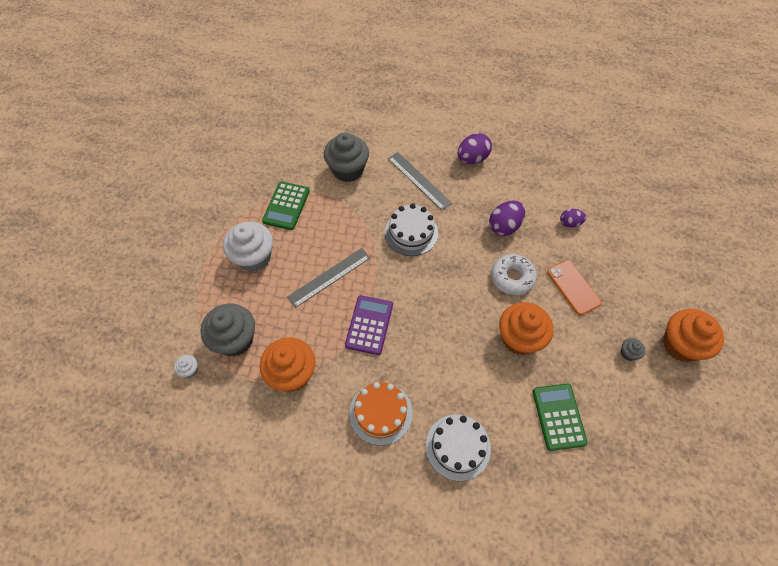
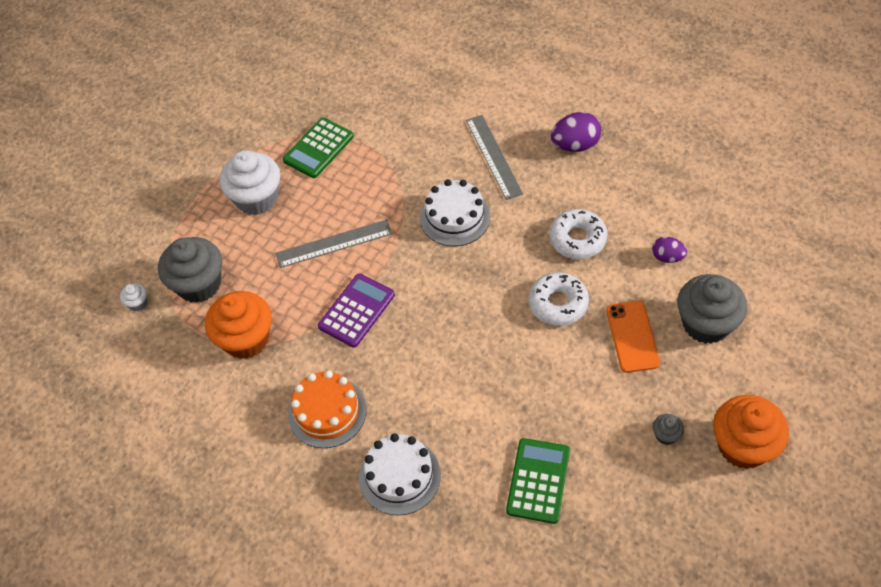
camera: 25 degrees right, 5 degrees down
grey cupcake [324,132,369,182] -> grey cupcake moved to [677,274,747,344]
purple egg [489,201,525,236] -> white donut [549,209,608,259]
orange cupcake [499,302,553,355] -> none

